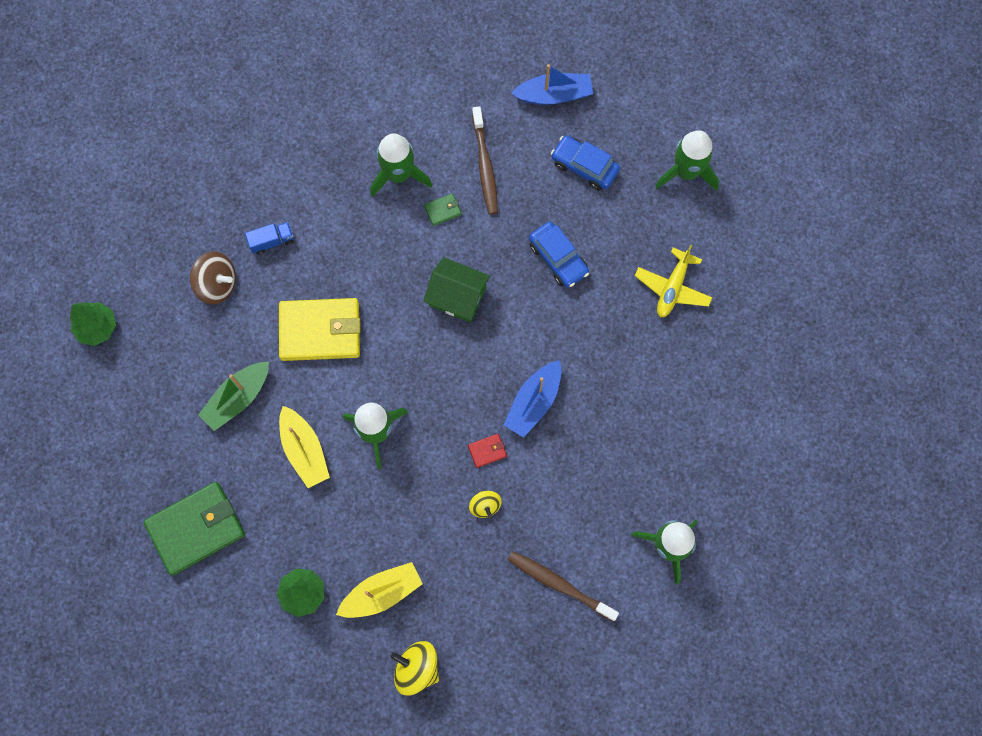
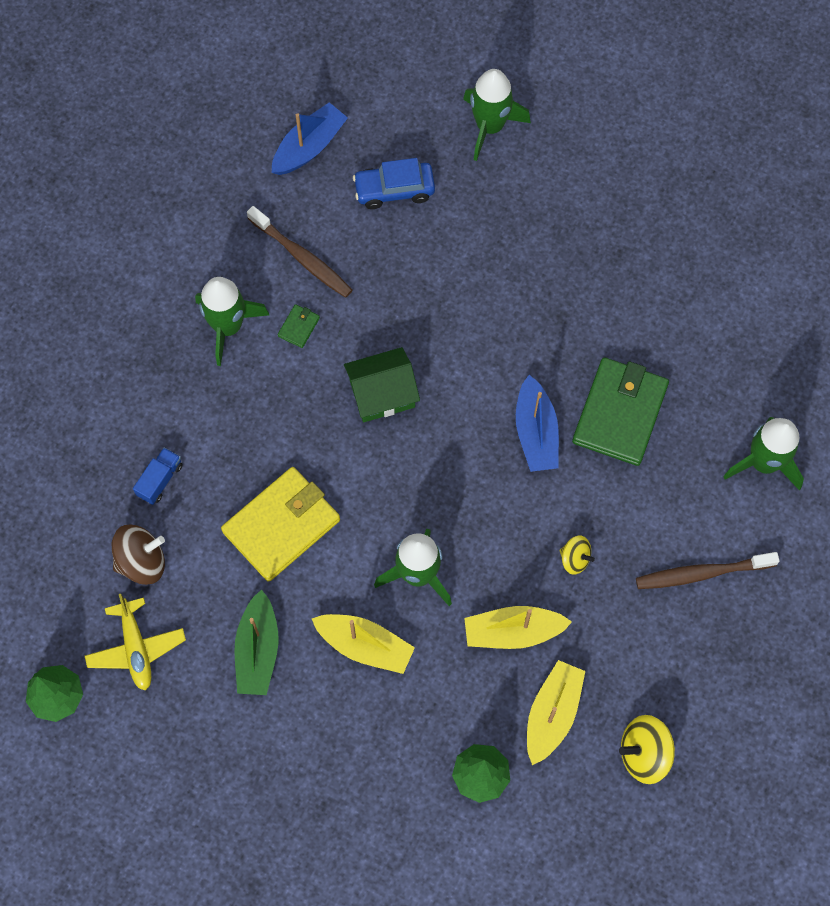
camera: 40 degrees left, 5 degrees down
green wallet [143,482,245,575] -> green wallet moved to [572,357,669,466]
red wallet [468,434,507,468] -> none
blue car [529,222,589,288] -> none
yellow plane [635,244,713,318] -> yellow plane moved to [85,594,186,690]
none -> yellow boat [464,606,572,649]

